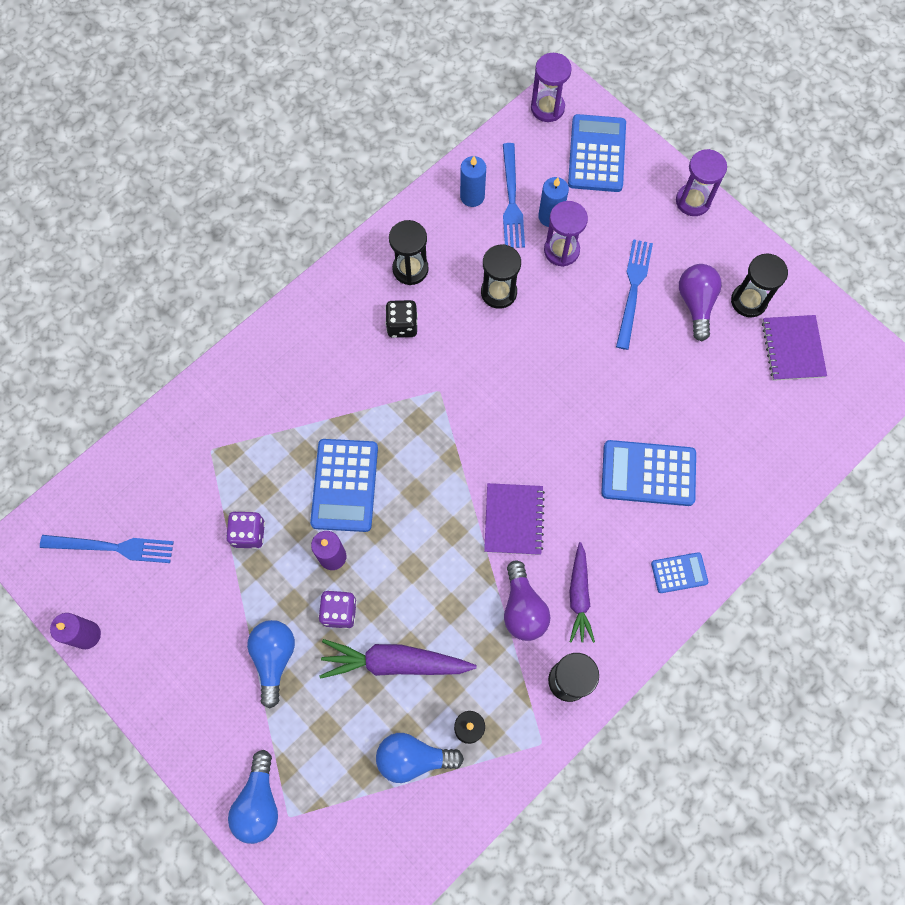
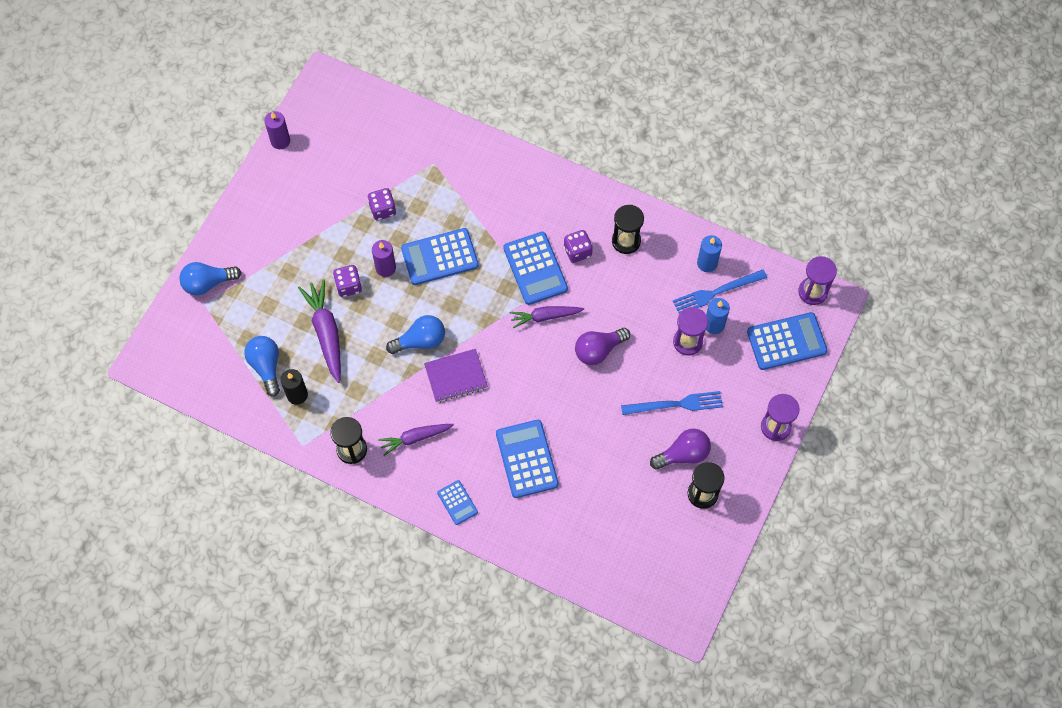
camera: 70 degrees right, 5 degrees down
blue fork [40,535,174,563] -> none
blue light bulb [247,620,295,708] -> blue light bulb moved to [386,315,445,354]
black dice [385,300,418,338] -> purple dice [564,230,593,263]
black hourglass [481,244,521,309] -> none
purple light bulb [504,560,550,641] -> purple light bulb moved to [575,328,630,365]
purple notebook [762,315,827,381] -> none
none -> blue calculator [503,232,568,305]
none -> purple carrot [510,306,584,328]

